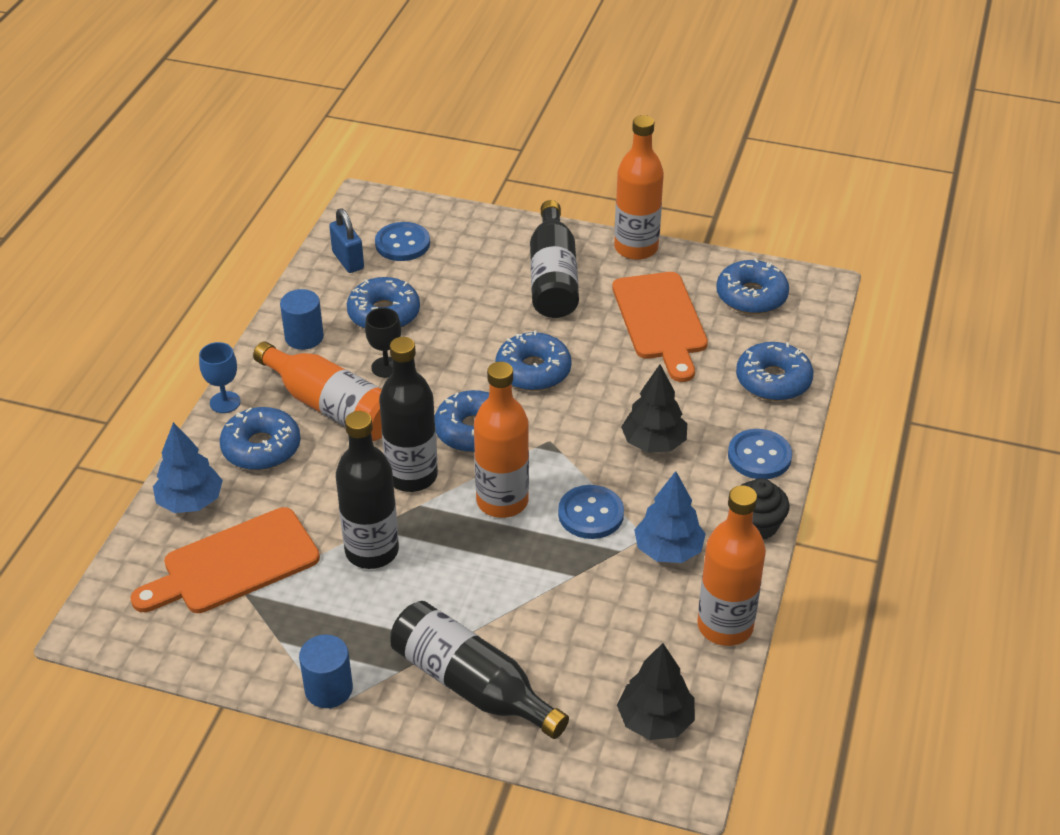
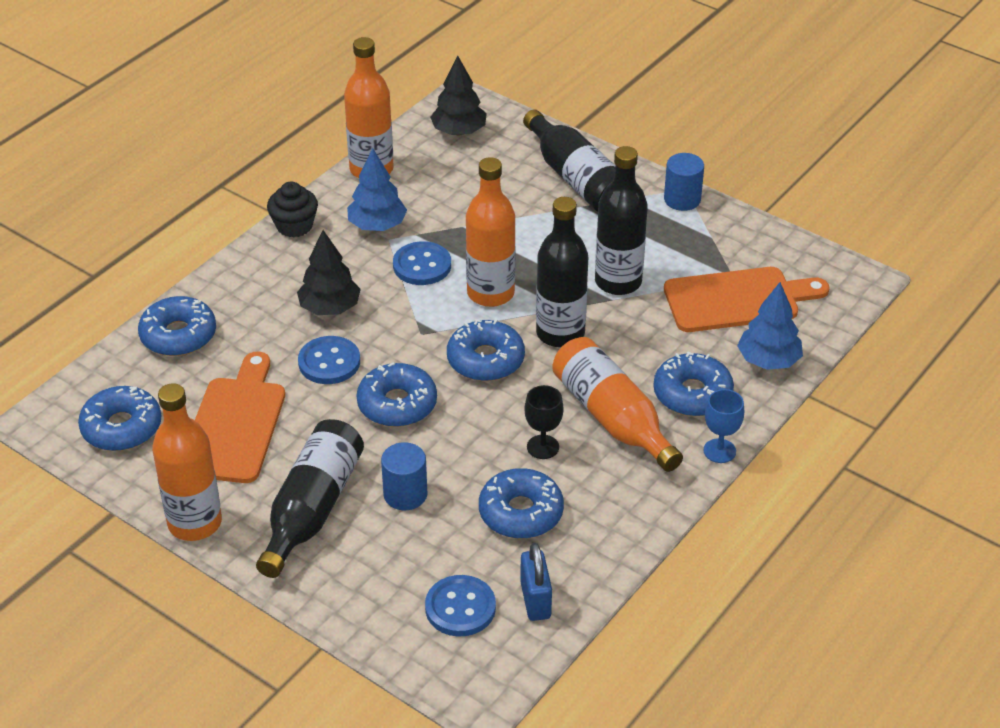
camera: 160 degrees left, 0 degrees up
blue cylinder [280,289,324,350] -> blue cylinder moved to [381,442,427,510]
blue button [728,429,792,479] -> blue button moved to [298,336,360,384]

